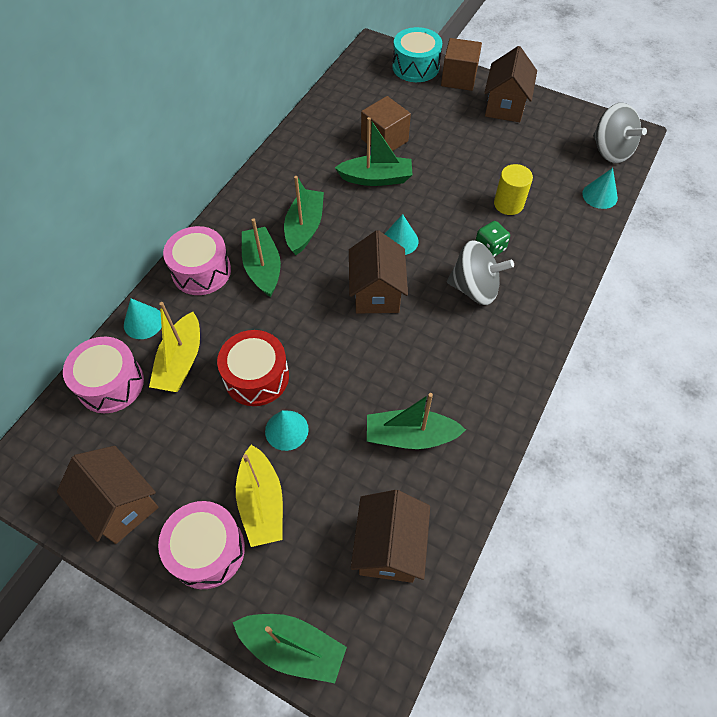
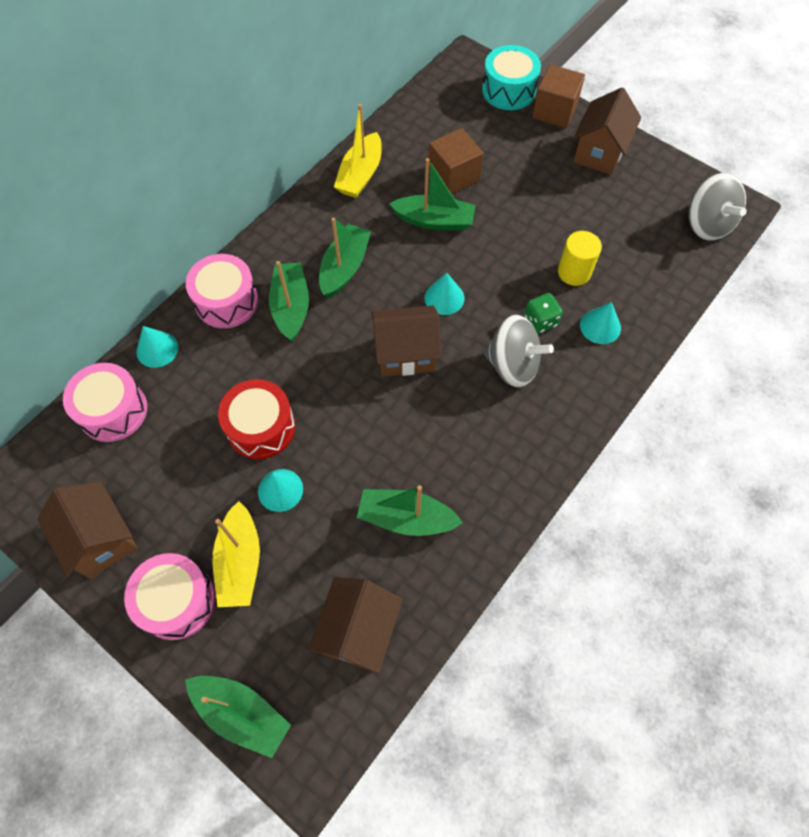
camera: 10 degrees right, 5 degrees up
yellow boat [149,302,200,392] -> yellow boat moved to [334,104,382,198]
brown house [349,230,408,313] -> brown house turned 75 degrees clockwise [372,306,442,377]
turquoise cone [582,168,618,209] -> turquoise cone moved to [580,302,621,344]

